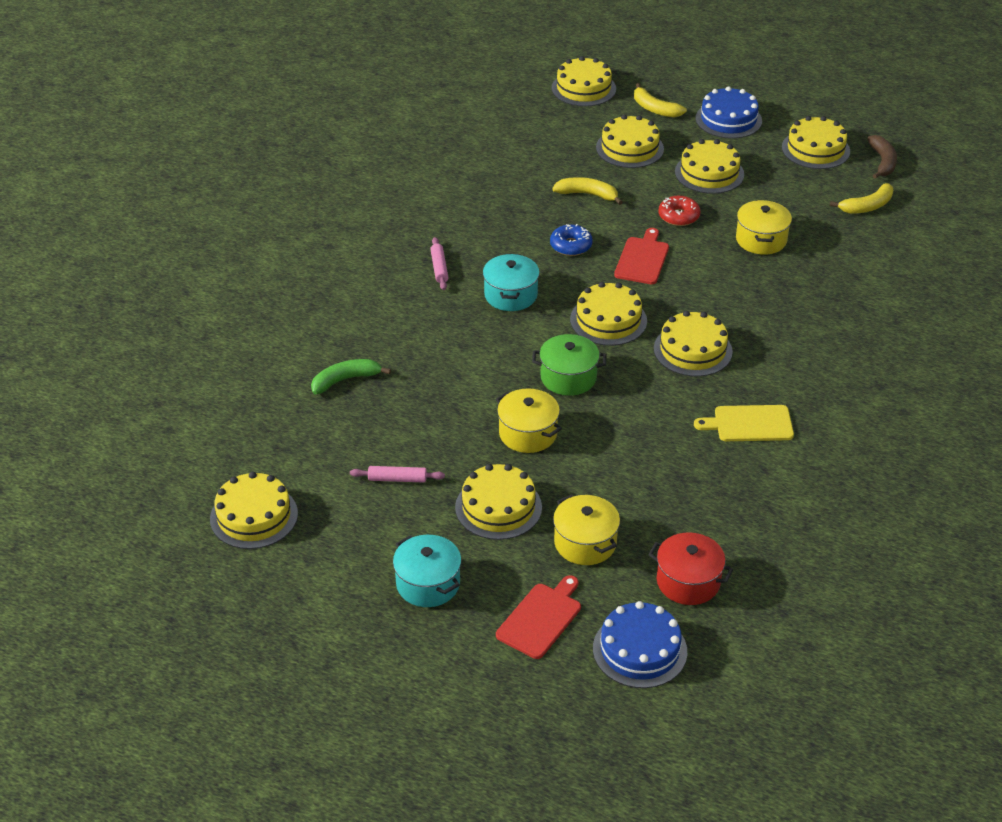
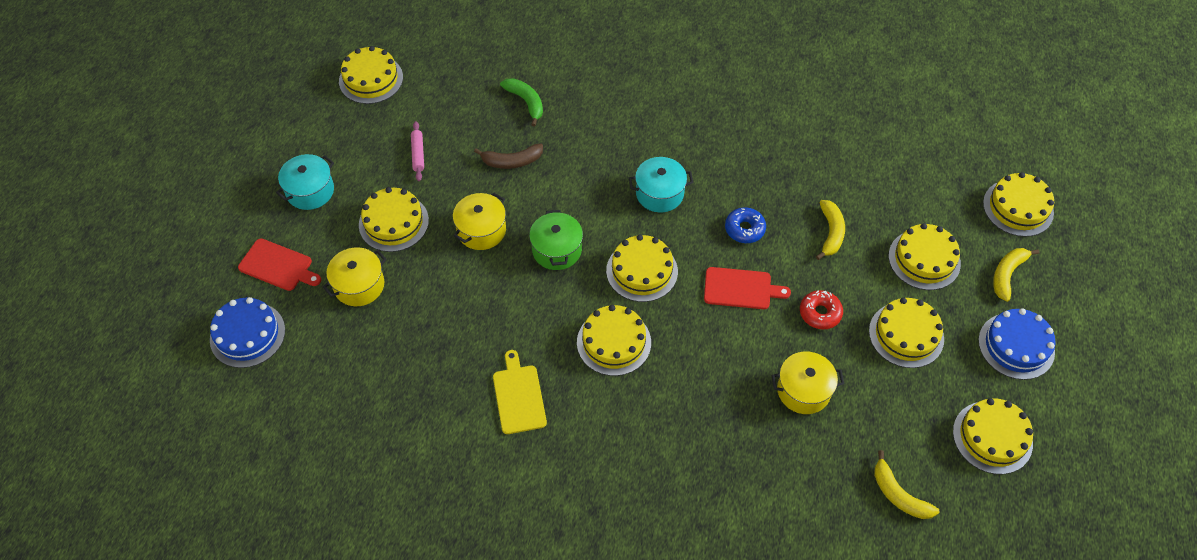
camera: 80 degrees right, 15 degrees up
pink rolling pin [430,237,449,290] -> none
red pot [648,532,734,605] -> none
brown banana [867,135,897,179] -> brown banana moved to [474,143,543,169]

